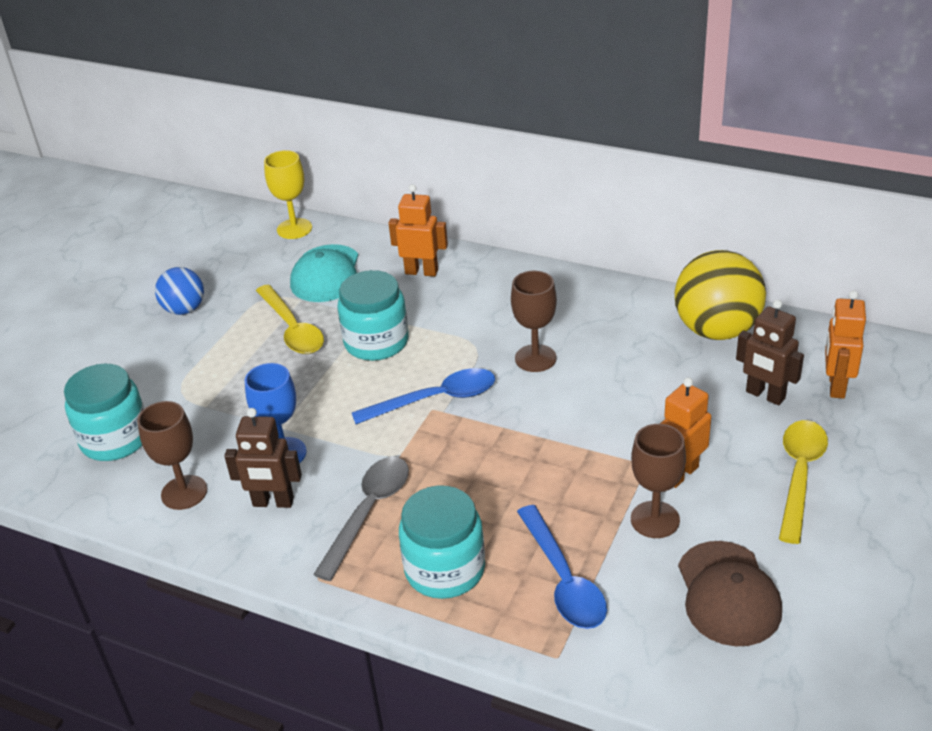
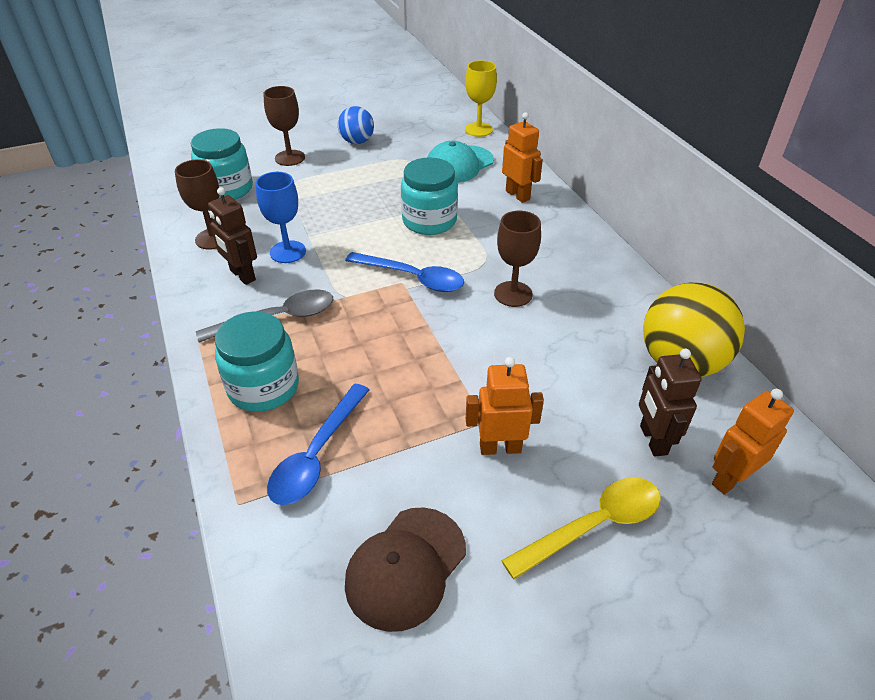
camera: 40 degrees right, 5 degrees up
yellow spoon [256,284,324,354] -> none
brown goblet [631,424,686,538] -> brown goblet moved to [263,86,305,166]

